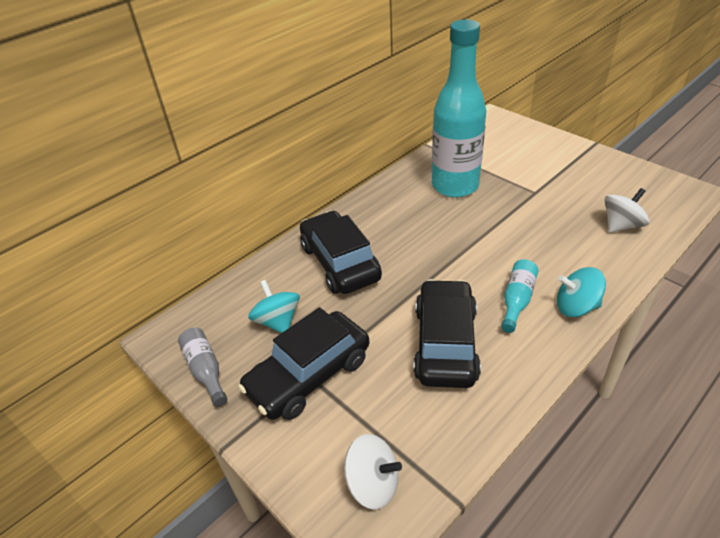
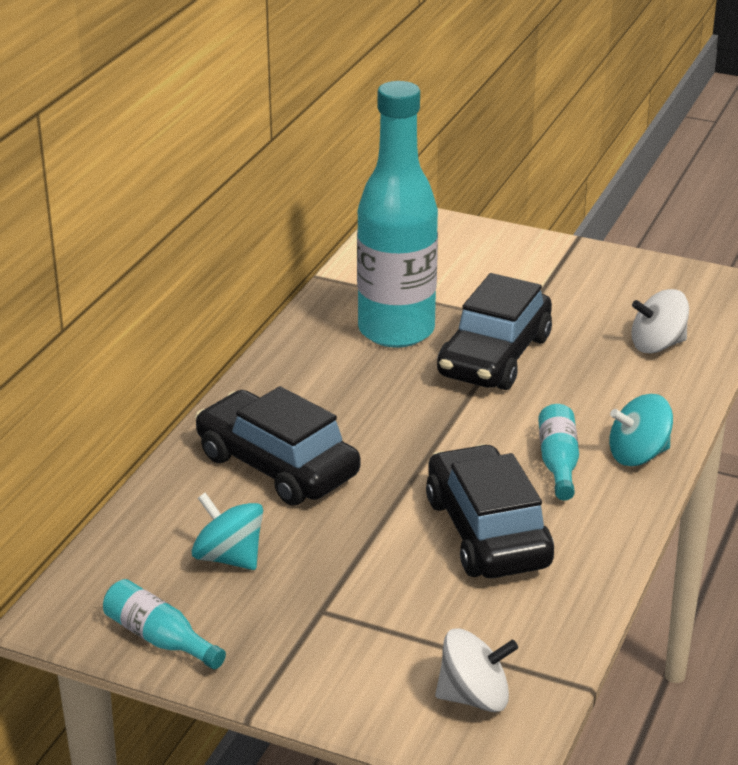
camera: 25 degrees left, 10 degrees down
grey bottle [178,328,227,407] -> turquoise bottle [103,579,226,669]
black car [238,307,369,420] -> black car moved to [437,273,552,390]
white spinning top [605,188,649,233] -> white spinning top turned 135 degrees counterclockwise [631,289,689,354]

